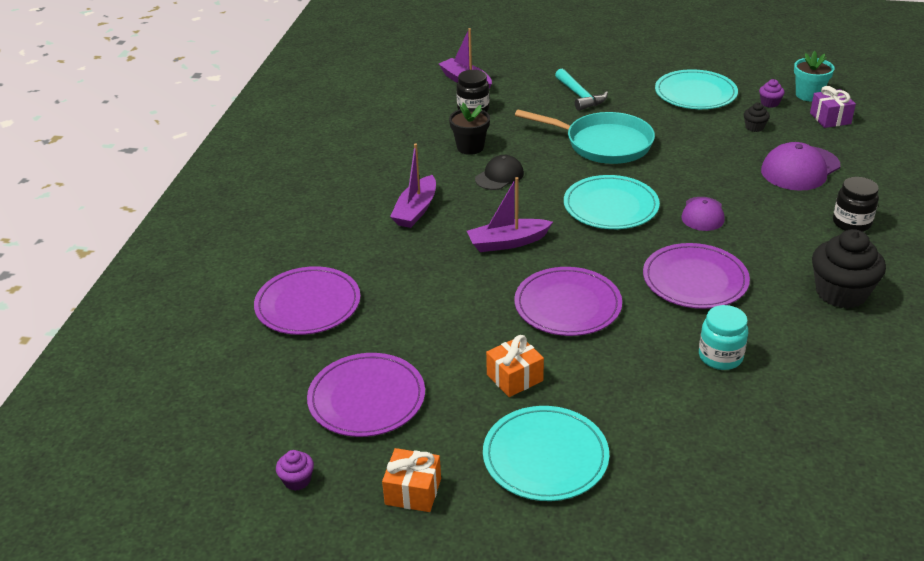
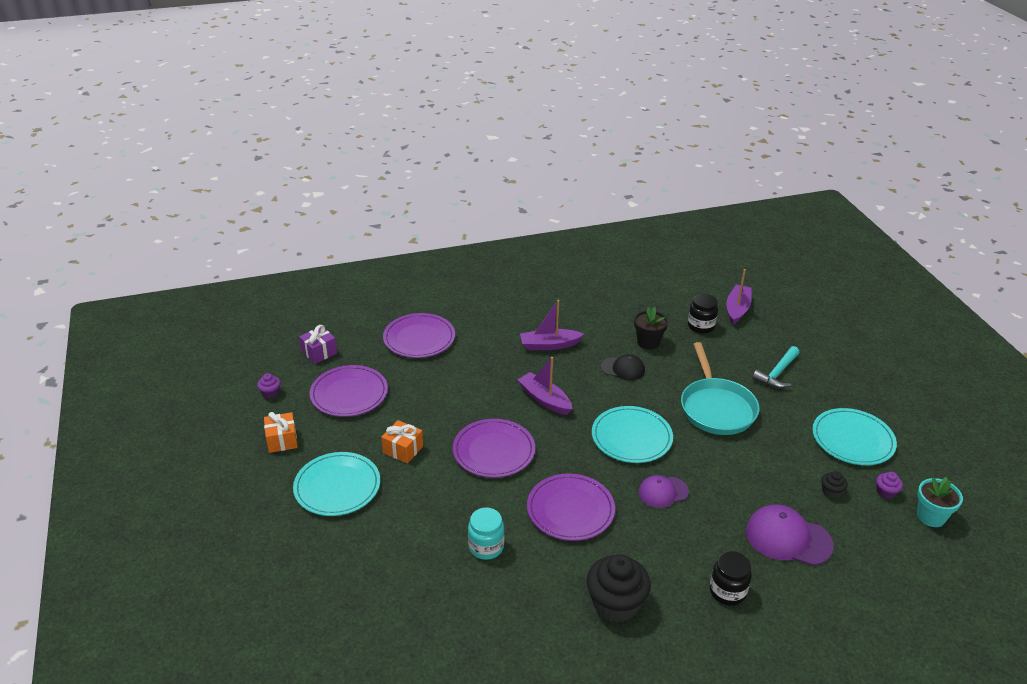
camera: 60 degrees right, 0 degrees up
purple gift [810,86,856,128] -> purple gift moved to [299,325,337,364]

